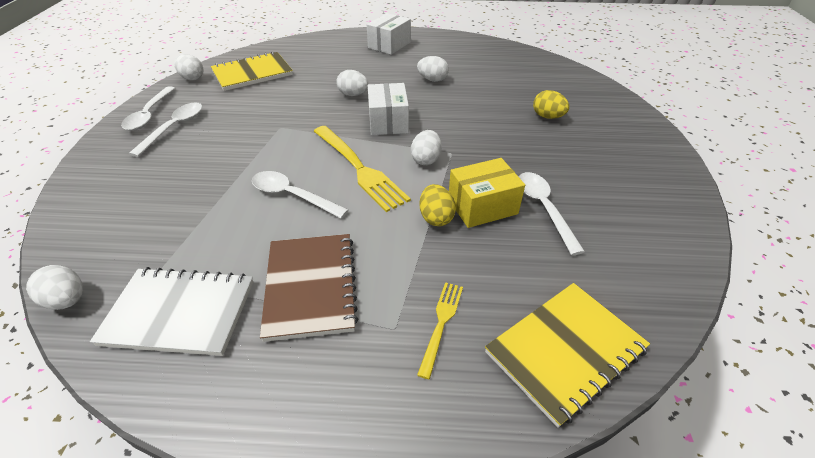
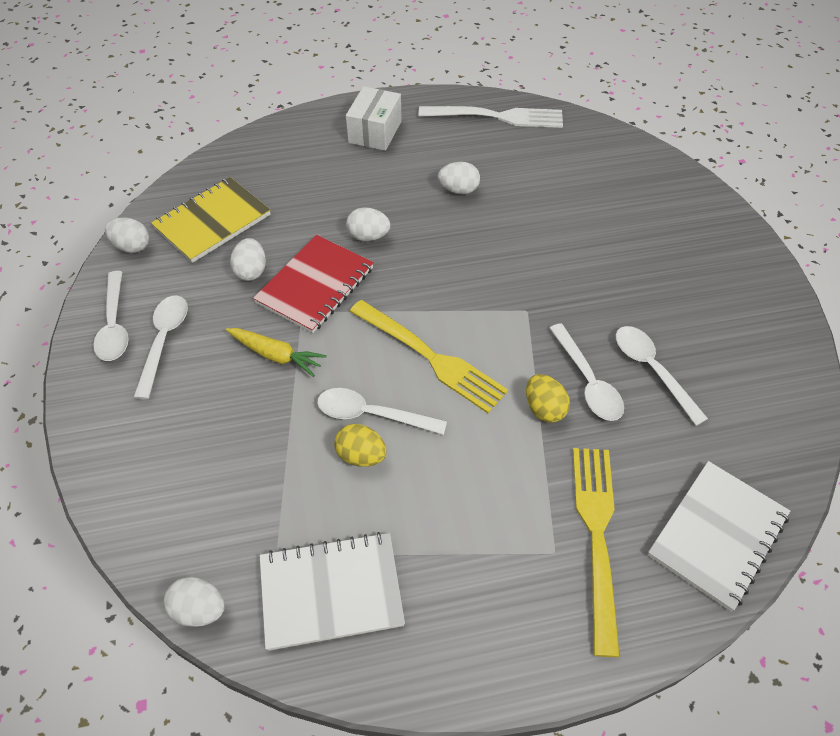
camera: 15 degrees left, 10 degrees up
brown notebook [260,234,358,342] -> none
white box [368,83,409,135] -> none
white egg [411,130,442,165] -> white egg moved to [230,238,266,281]
yellow fork [417,282,463,379] -> yellow fork [573,448,620,657], size x1.91
yellow box [449,158,525,228] -> white spoon [549,323,624,421]
yellow notebook [485,283,650,428] -> white notebook [648,461,790,611]
yellow egg [533,90,569,119] -> yellow egg moved to [334,424,387,467]
none -> yellow carrot [226,328,327,377]
none -> red notebook [253,235,374,333]
none -> white fork [419,106,563,128]

